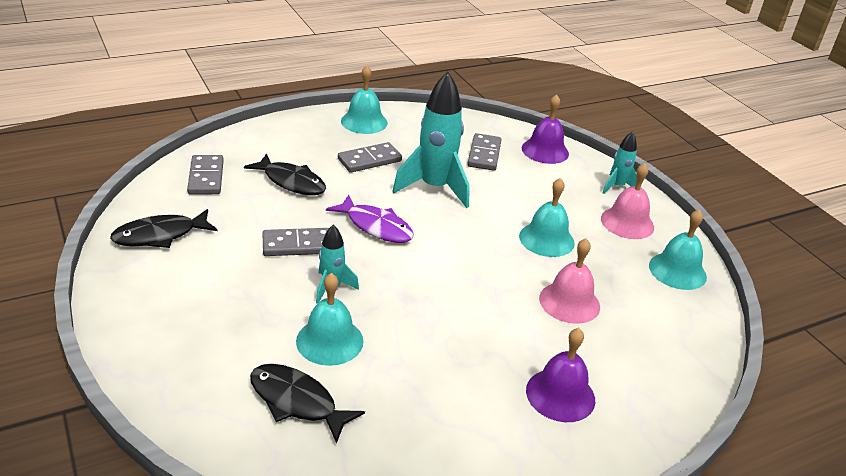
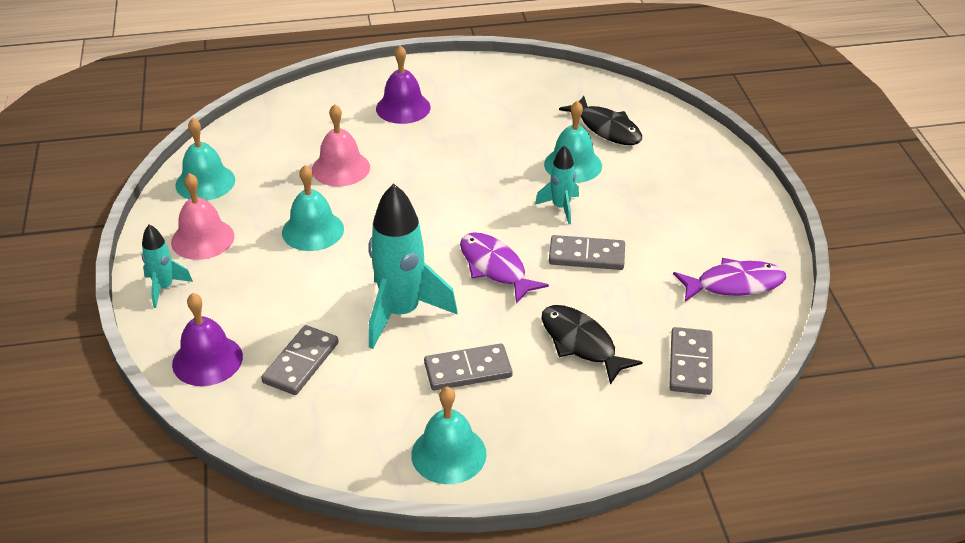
camera: 160 degrees left, 5 degrees up
black fish [110,209,218,248] -> purple fish [673,258,786,302]

